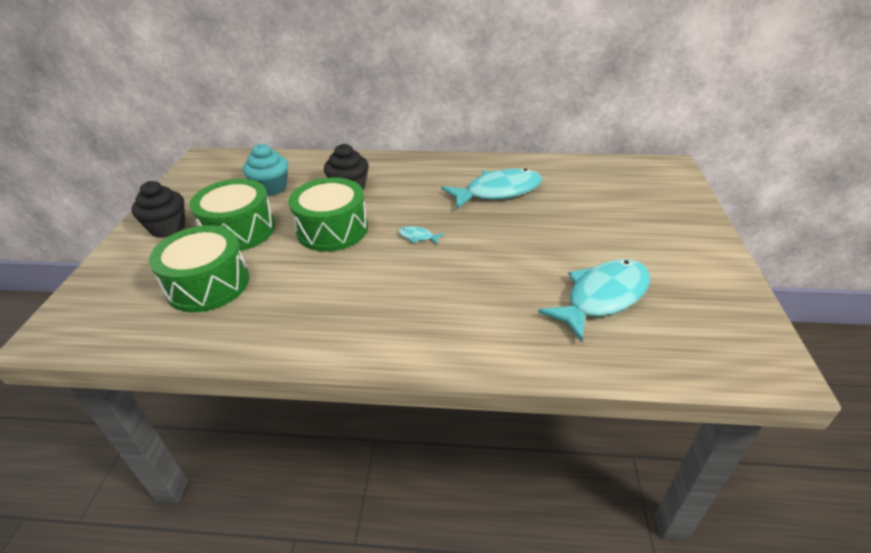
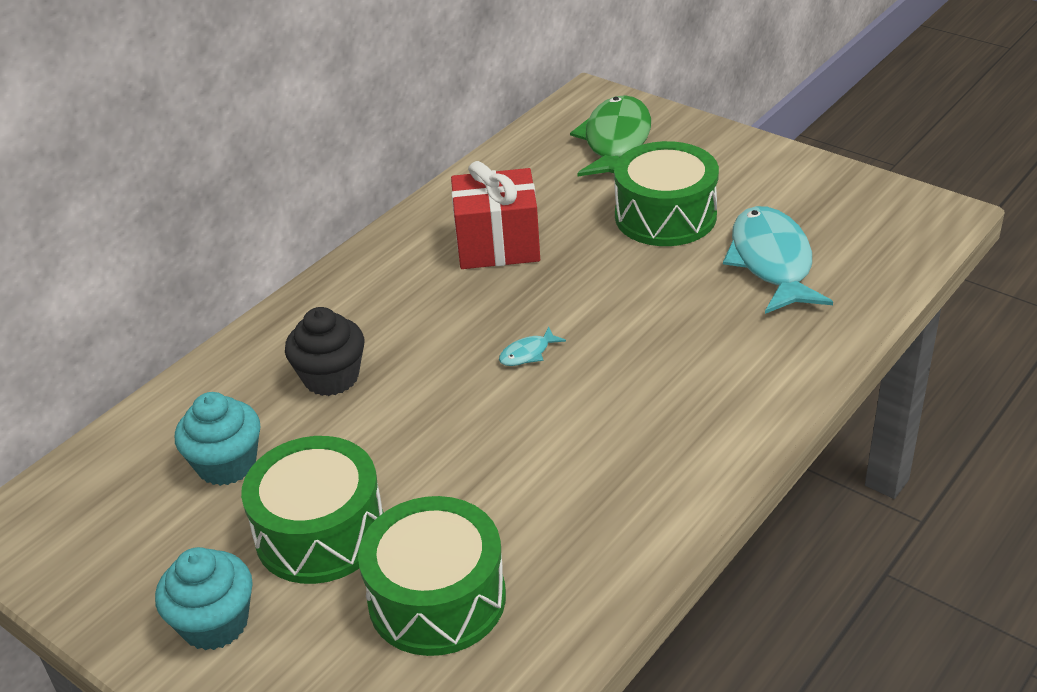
camera: 55 degrees left, 0 degrees up
black cupcake [132,181,185,238] -> turquoise cupcake [155,547,253,650]
green drum [288,177,368,252] -> green drum moved to [614,141,719,246]
turquoise fish [441,168,542,209] -> red gift [451,161,540,269]
none -> green fish [570,95,651,177]

